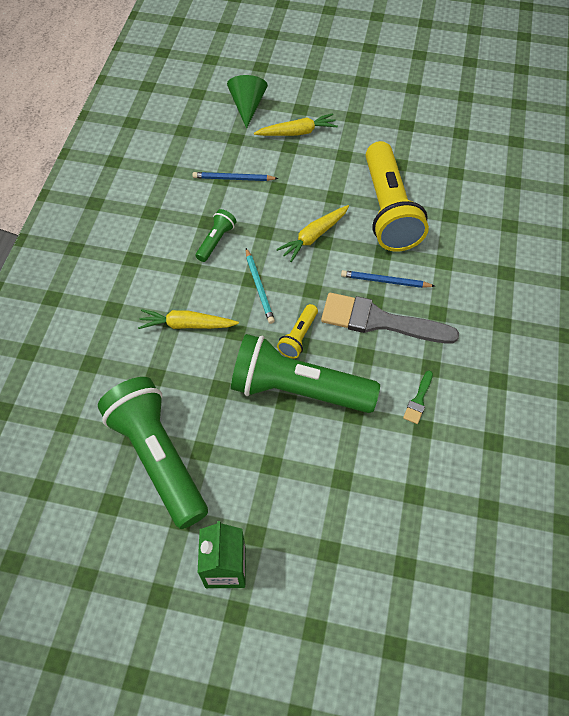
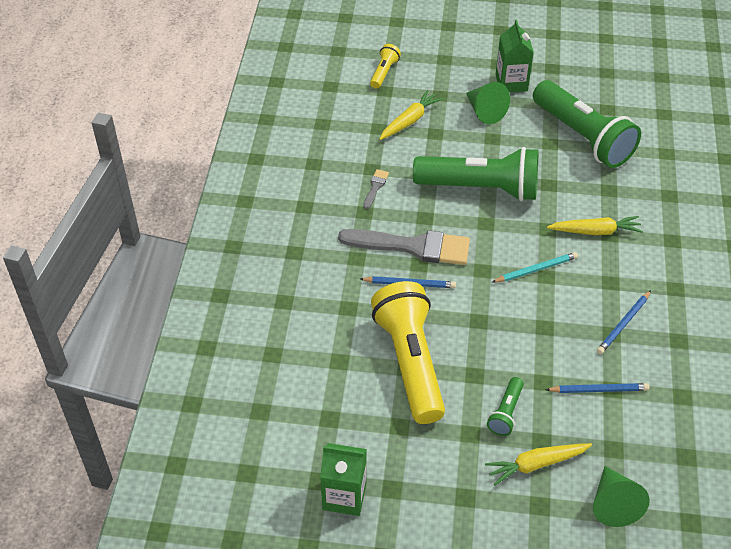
camera: 175 degrees right, 10 degrees down
green flashlight [195,209,236,262] -> green flashlight moved to [487,377,524,436]
turquoise pencil [246,248,275,324] -> turquoise pencil turned 90 degrees clockwise [492,252,578,283]
yellow carrot [276,205,349,262] -> yellow carrot moved to [379,90,443,140]
yellow flashlight [277,304,318,358] -> yellow flashlight moved to [370,44,401,89]
green brush [403,371,433,424] -> grey brush [363,169,389,209]
none -> green carton [320,443,367,516]
none -> green cone [466,82,510,124]
none -> blue pencil [597,290,651,354]

